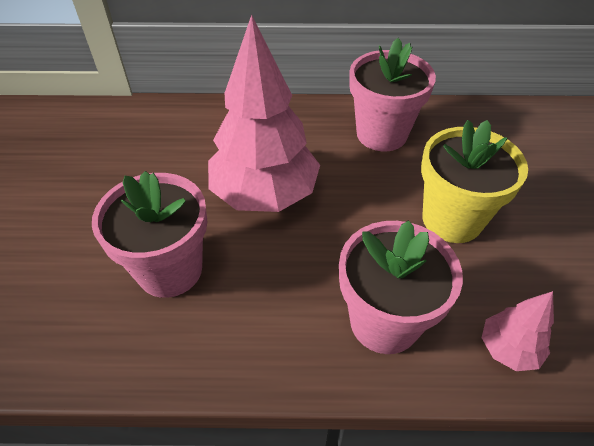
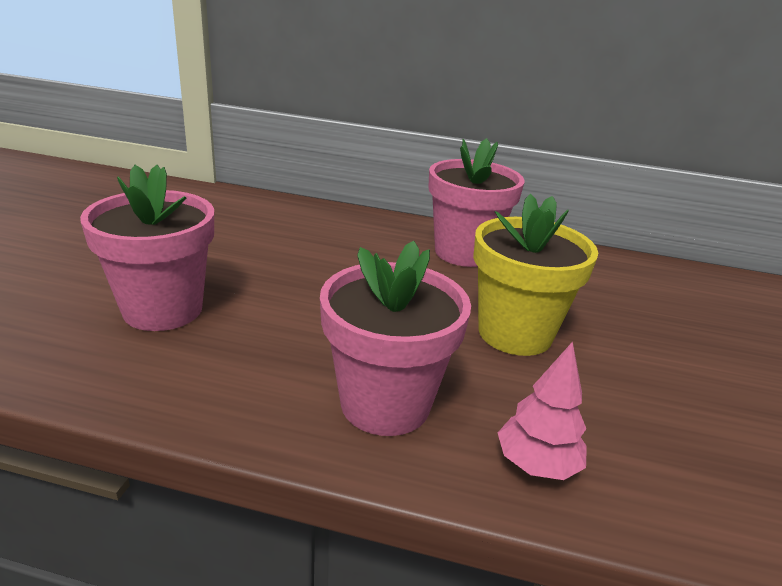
camera: 10 degrees right, 20 degrees down
pink tree [208,15,320,212] -> none

